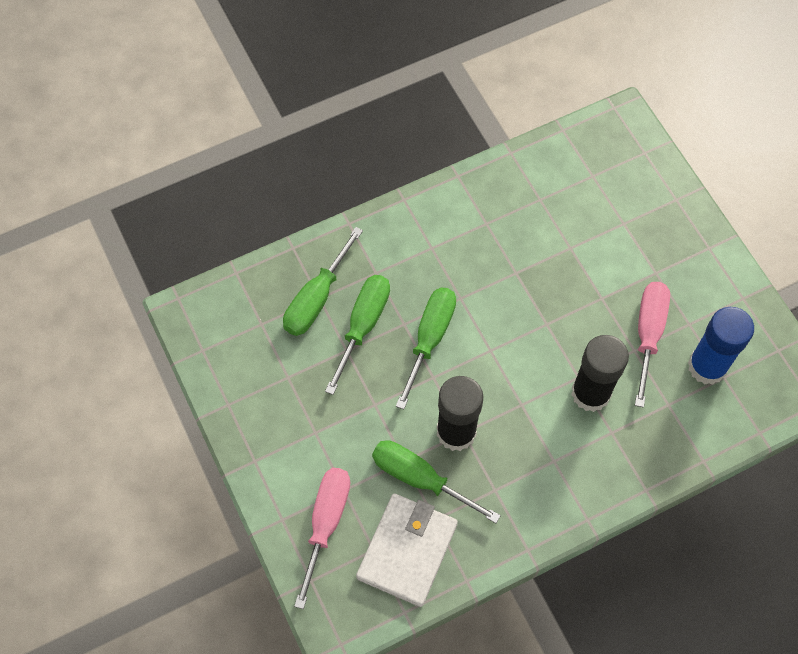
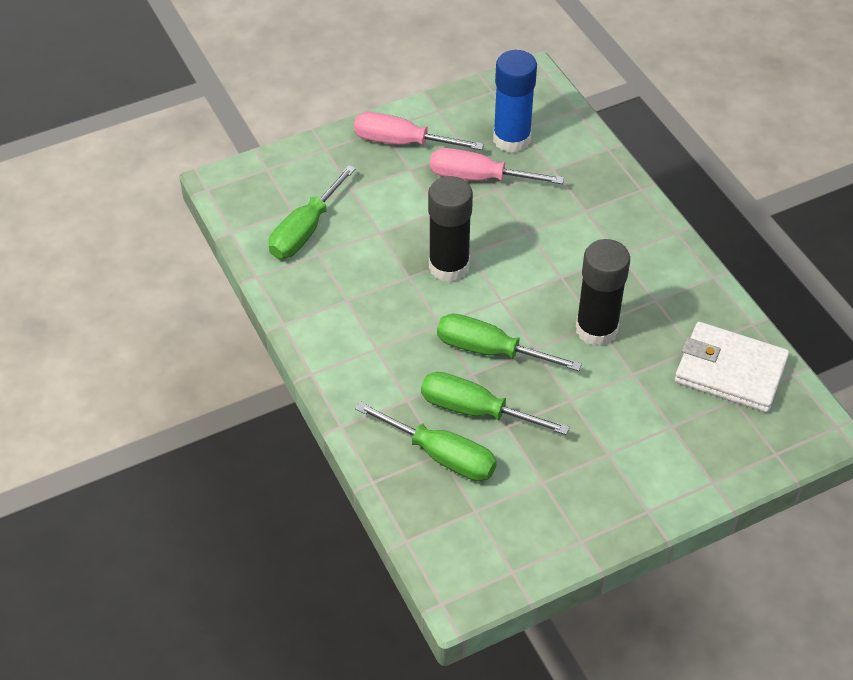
camera: 90 degrees left, 15 degrees down
pink screwdriver [294,468,350,609] -> pink screwdriver moved to [354,112,484,150]
green screwdriver [372,440,501,523] -> green screwdriver moved to [269,165,356,259]
black glue stick [571,335,629,412] -> black glue stick moved to [428,176,473,282]

